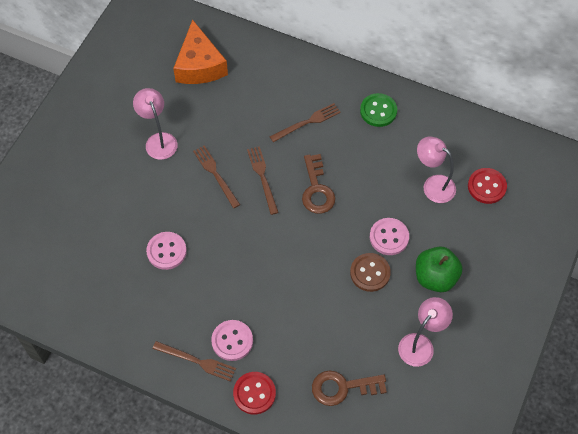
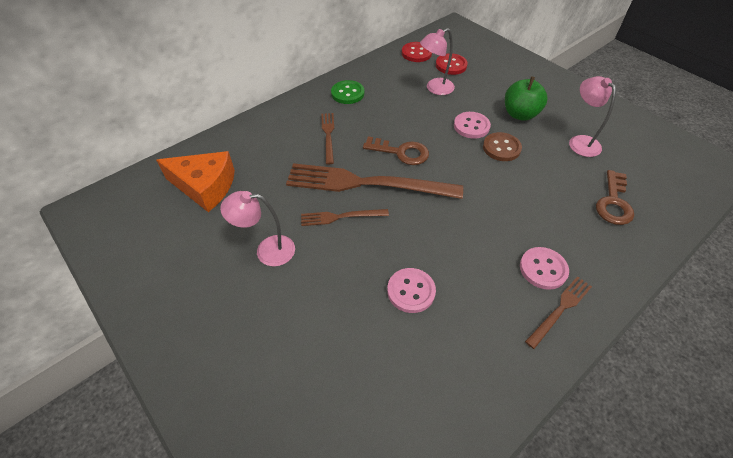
camera: 65 degrees left, 10 degrees down
red button [233,372,276,415] -> red button moved to [402,42,432,62]
brown fork [247,146,279,215] -> brown fork [286,163,463,199], size x2.12

